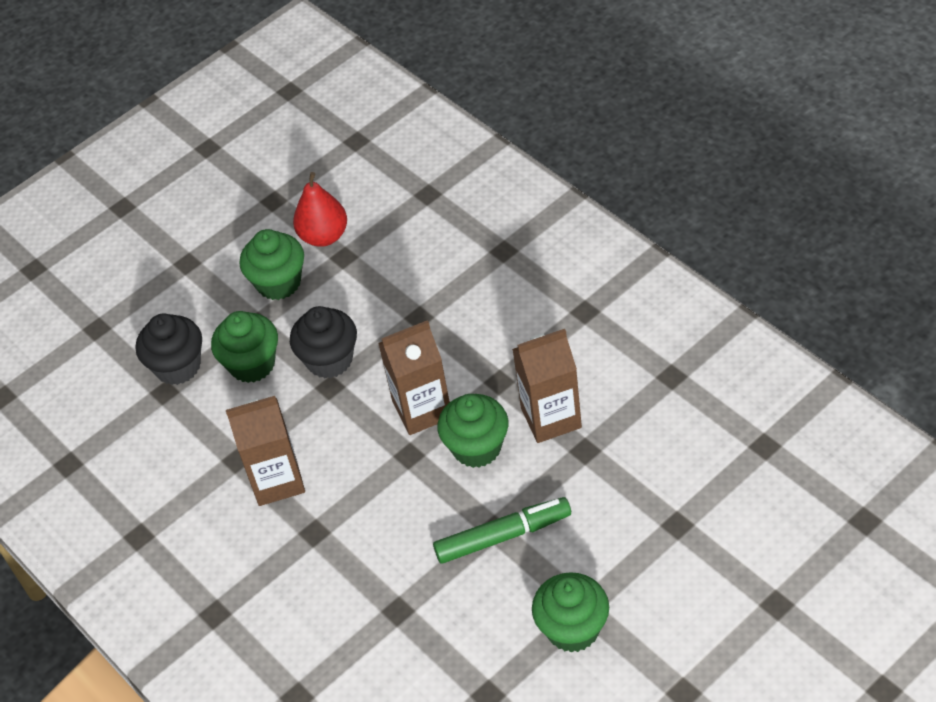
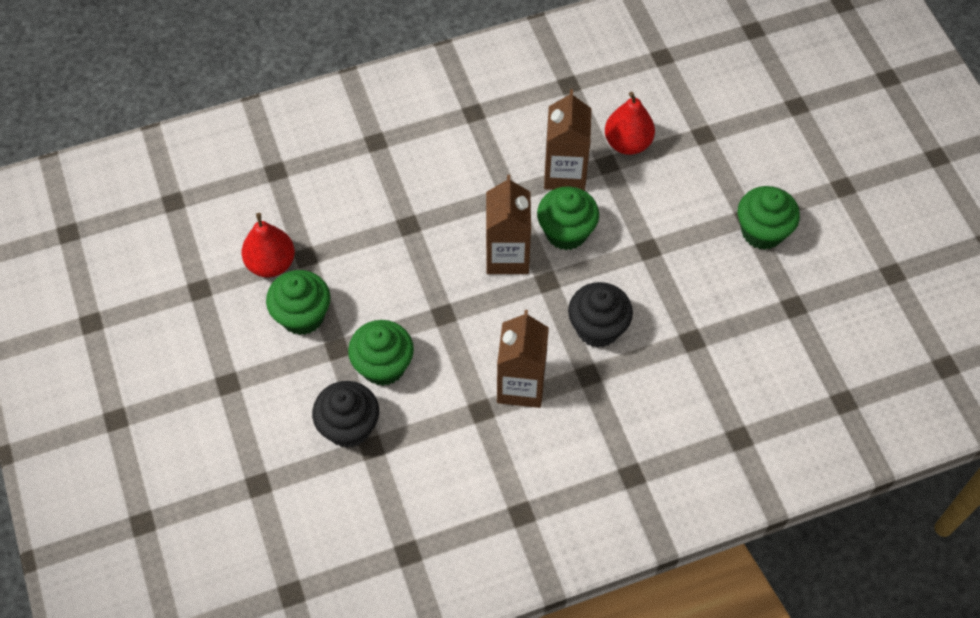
camera: 75 degrees left, 10 degrees up
black cupcake [290,306,357,378] -> black cupcake moved to [568,282,633,348]
green marker [433,497,571,564] -> none
none -> red pear [605,92,655,155]

